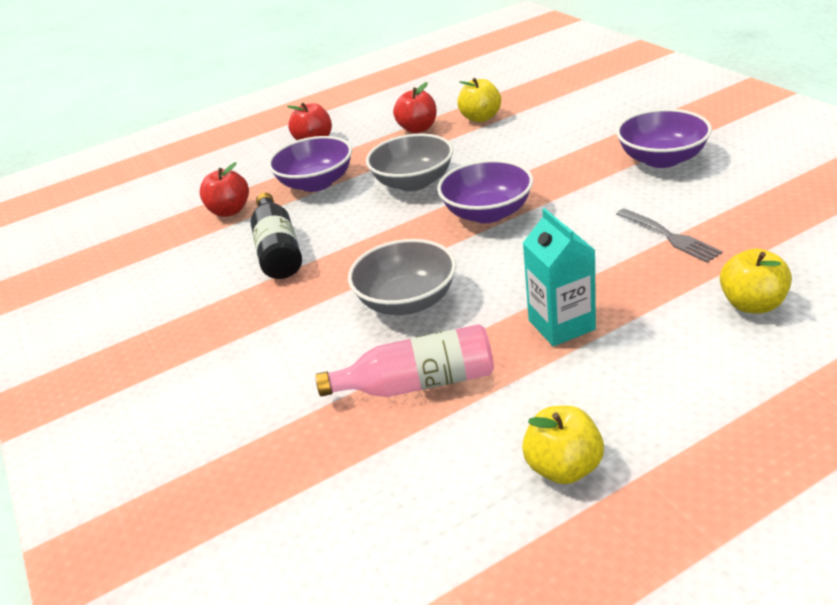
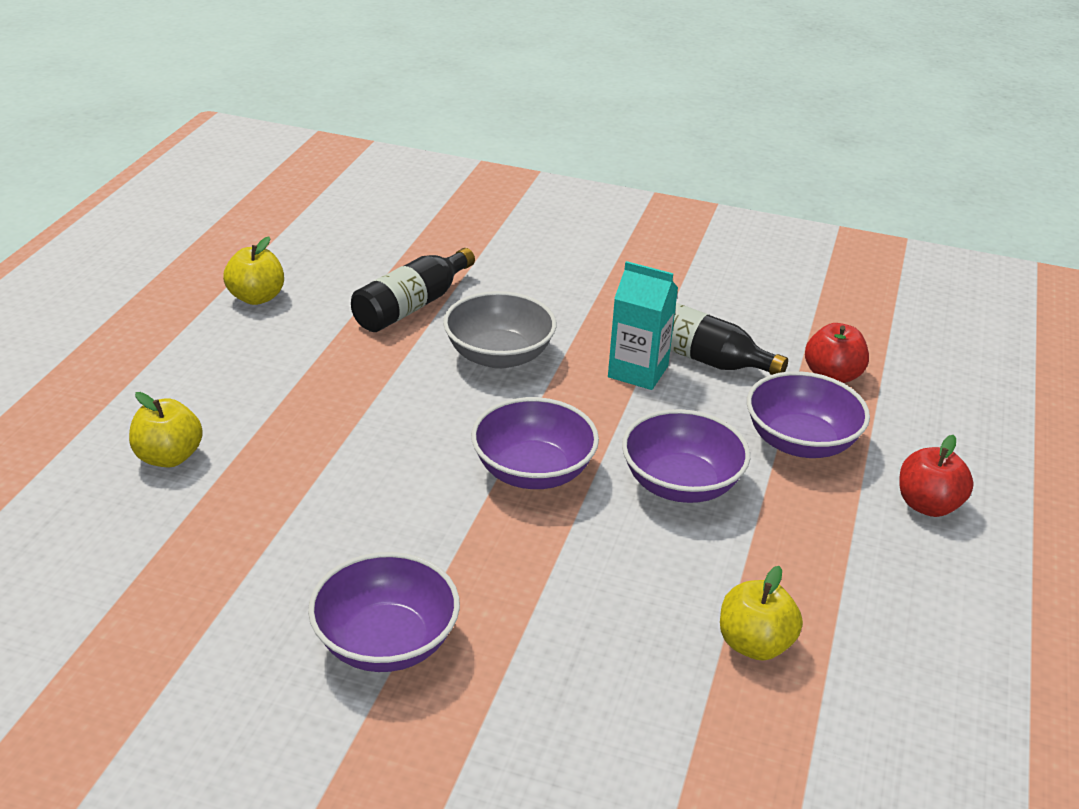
camera: 130 degrees right, 0 degrees up
pink bottle [316,324,494,397] -> black bottle [351,248,475,332]
grey bowl [366,134,453,191] -> purple bowl [622,409,750,503]
red apple [393,82,437,133] -> none
turquoise carton [523,208,596,346] -> turquoise carton moved to [608,261,678,390]
grey fork [616,208,723,263] -> none

